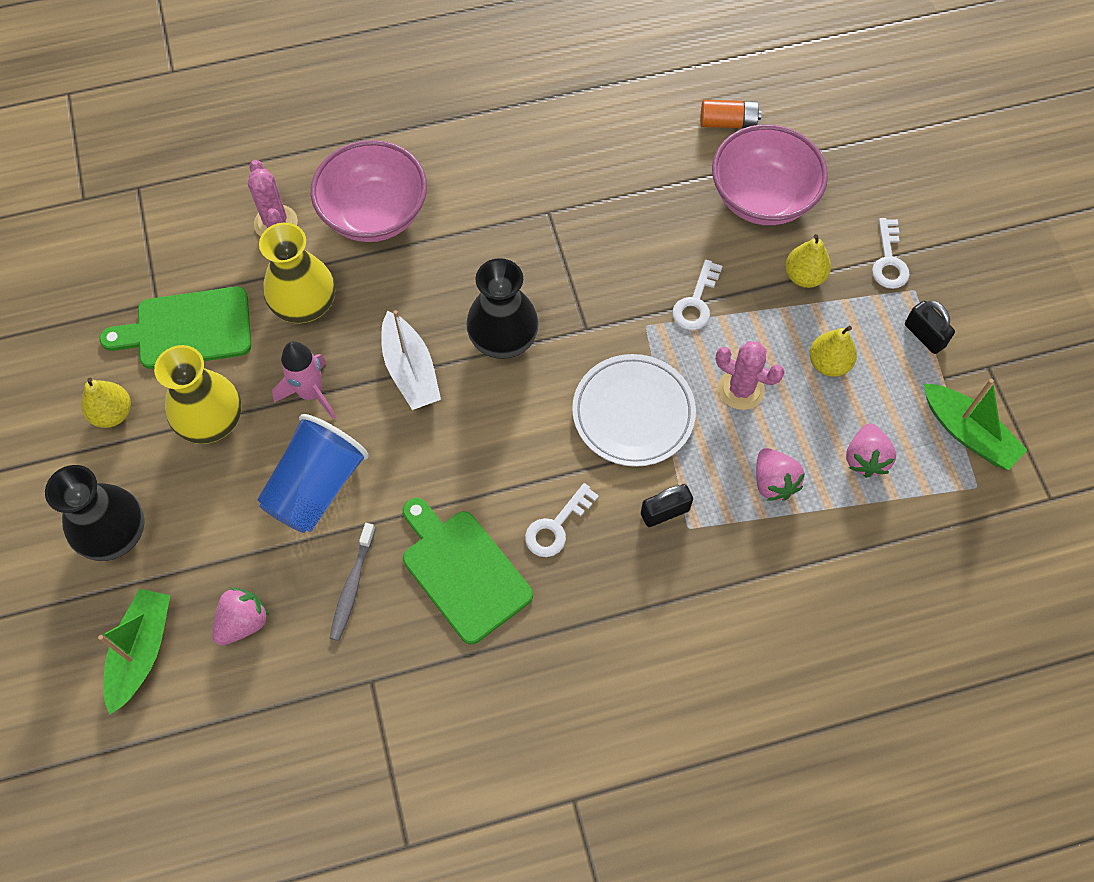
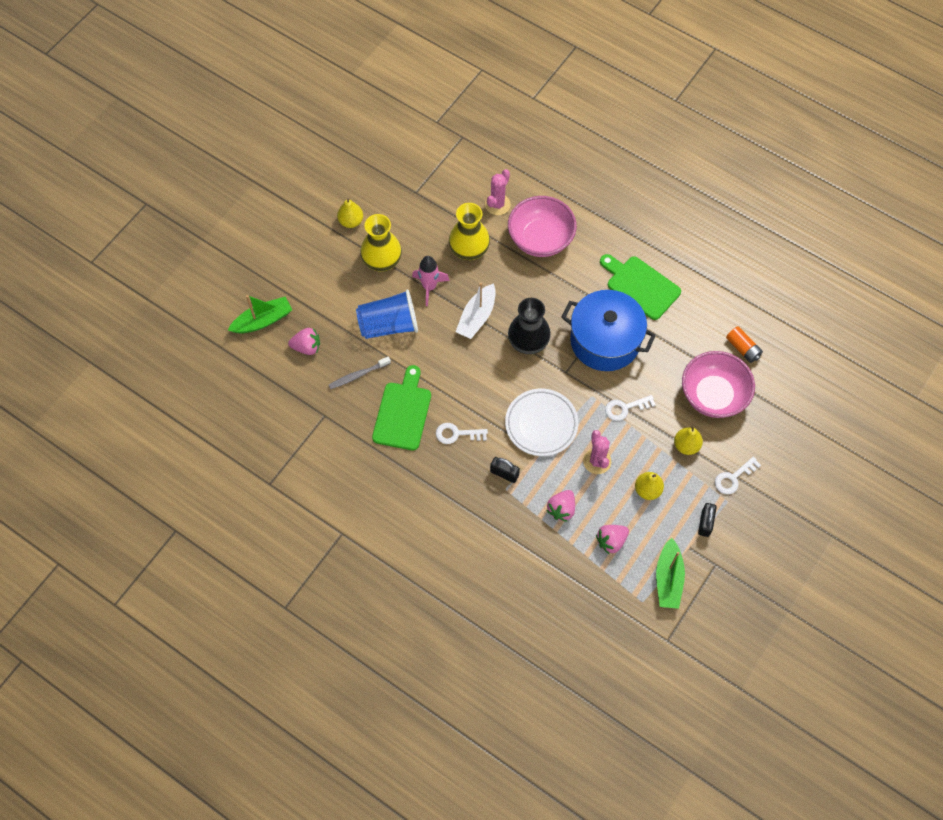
camera: 50 degrees right, 0 degrees up
black vase [45,465,145,561] -> none
green cutting board [99,287,251,369] -> green cutting board moved to [600,254,681,320]
none -> blue pot [561,290,656,371]

